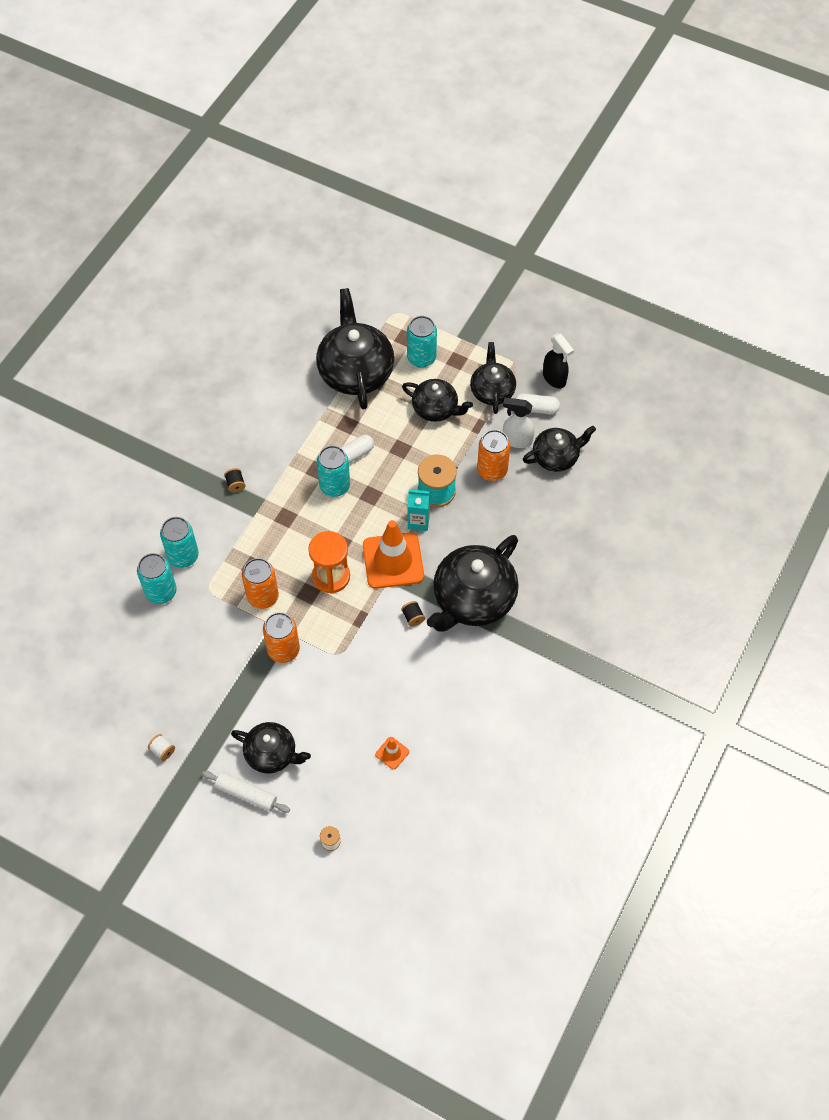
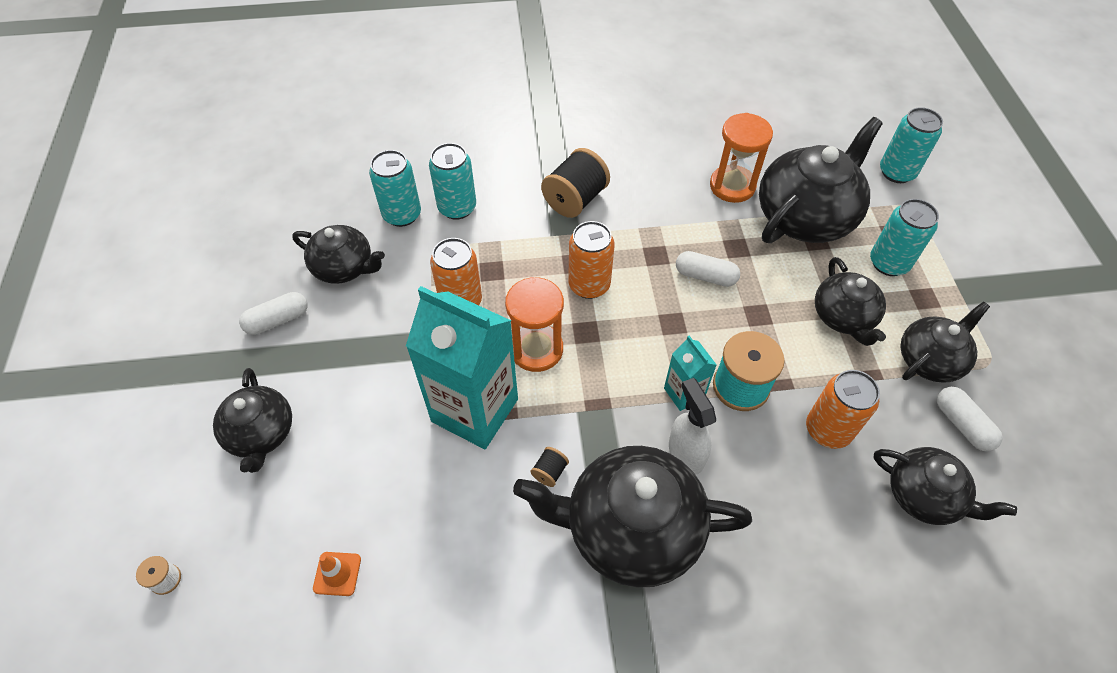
camera: 55 degrees right, 5 degrees down
white spool [148,734,175,761] -> none
white rolling pin [202,771,290,813] -> none
black spool [224,468,245,493] -> black spool [541,148,610,218], size x2.20
orange can [263,612,300,663] -> orange can moved to [568,221,615,299]
turquoise can [317,446,350,497] -> turquoise can moved to [880,107,943,183]
orange traffic cone [363,520,424,589] -> none
white spray bottle [503,397,534,448] -> white spray bottle moved to [669,378,716,475]
black spray bottle [543,333,574,389] -> none
none -> white capsule [239,292,308,335]
none -> black teapot [292,225,385,284]
none -> turquoise carton [406,286,518,449]
none -> orange hourglass [710,113,773,203]

